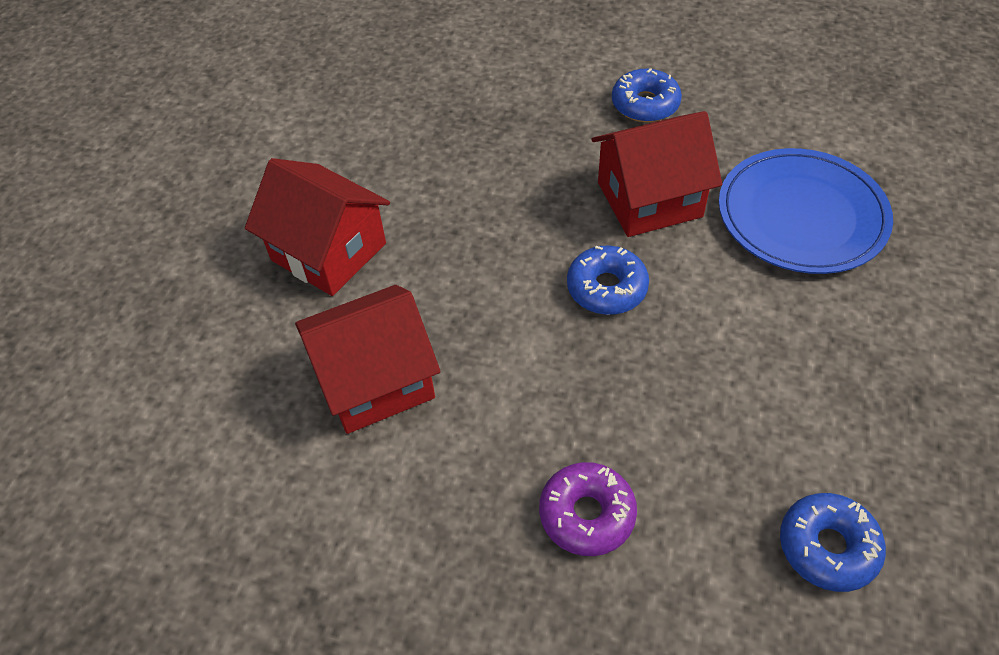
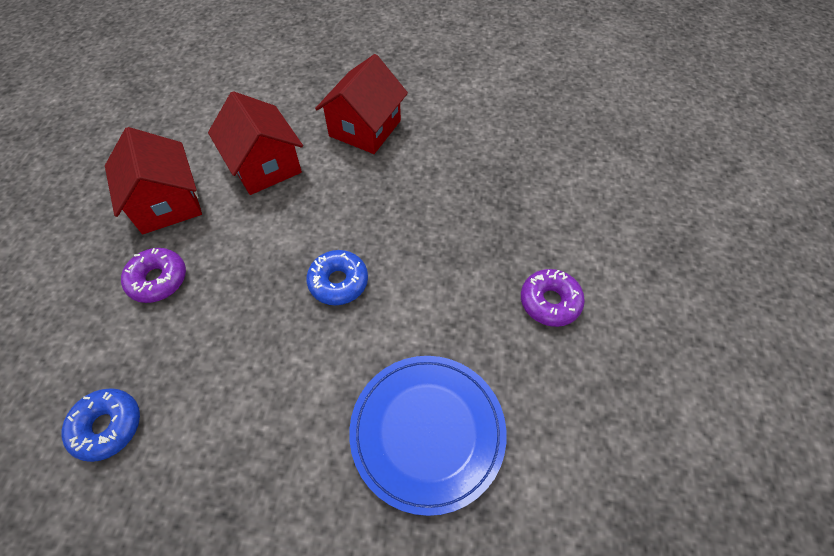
camera: 80 degrees right, 5 degrees up
red house [592,111,722,237] -> red house moved to [105,127,202,234]
blue donut [612,68,682,122] -> purple donut [521,269,585,327]

